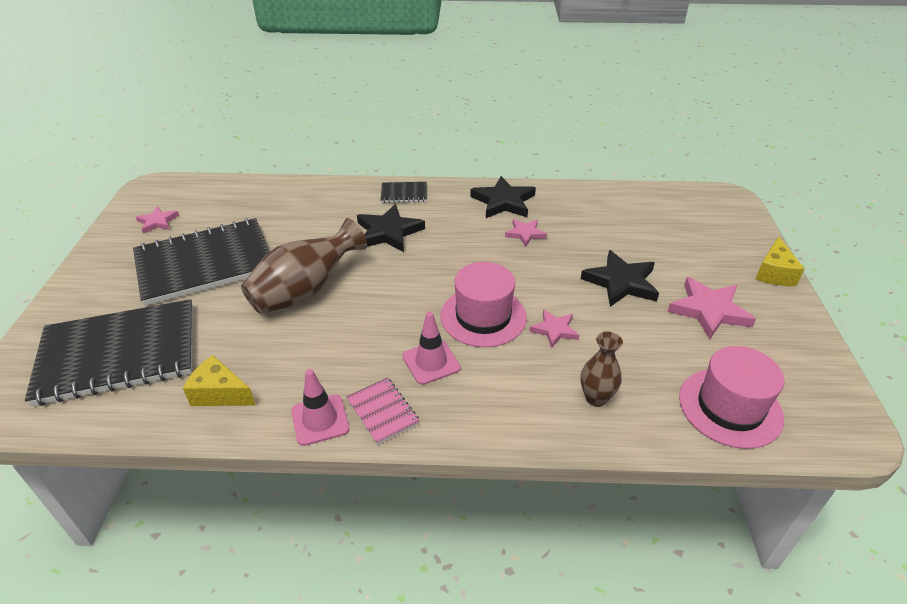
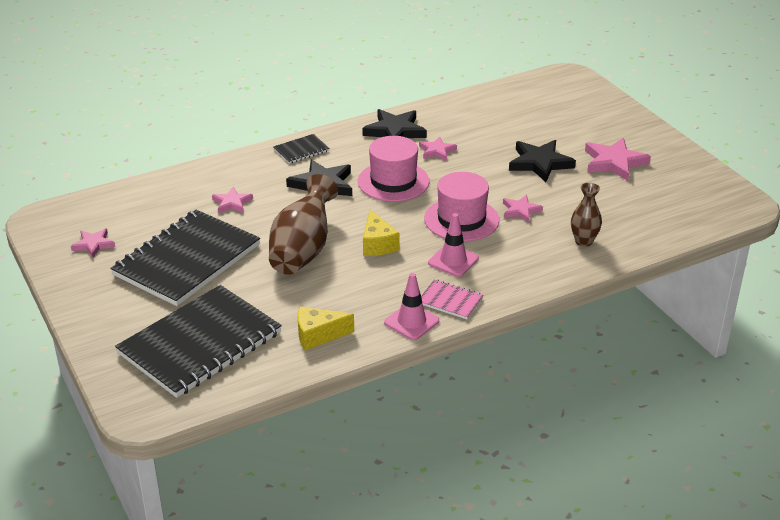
camera: 30 degrees left, 5 degrees down
pink hat [679,346,784,449] -> pink hat moved to [358,136,429,202]
yellow cheese [755,236,805,286] -> yellow cheese moved to [363,210,399,256]
none -> pink star [212,187,253,213]

